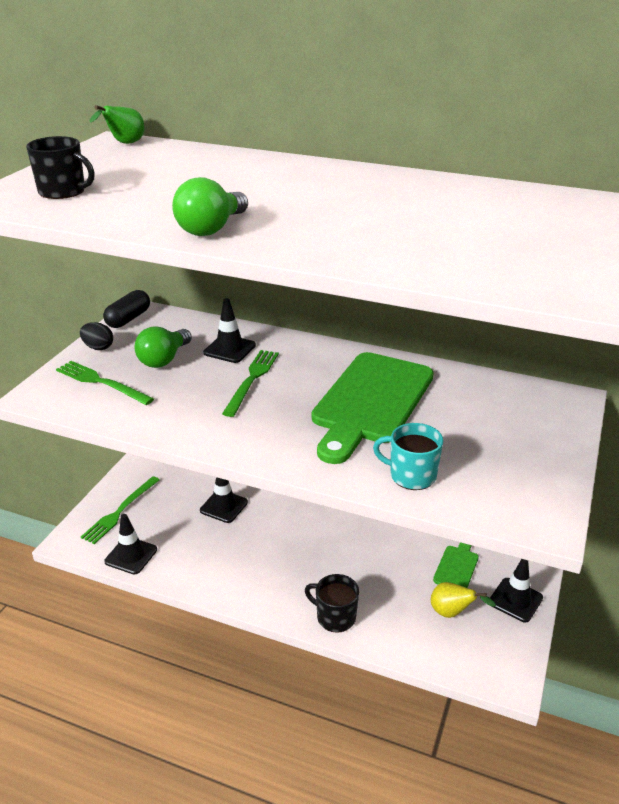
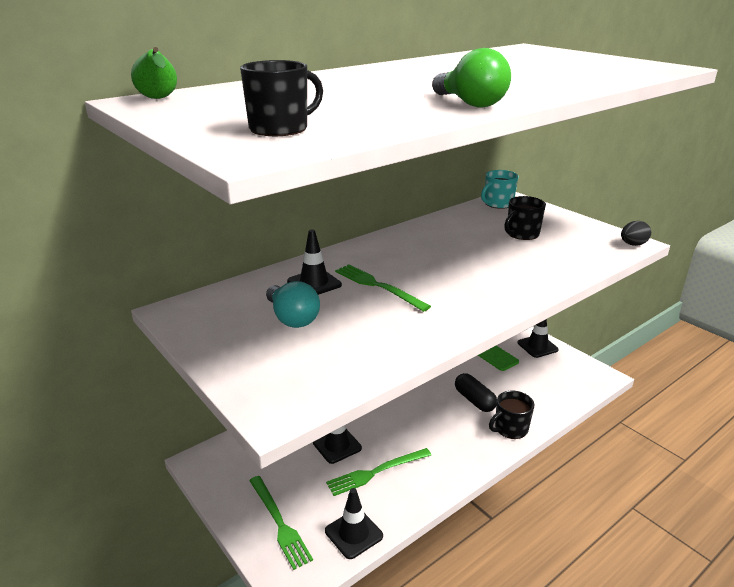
camera: 60 degrees left, 5 degrees down
green fork [56,361,154,405] -> green fork moved to [326,448,431,496]
black egg [80,322,113,350] -> black egg moved to [621,221,651,246]
black capsule [103,290,150,328] -> black capsule moved to [455,373,497,412]
green light bulb [134,326,192,368] -> turquoise light bulb [266,281,320,328]
green cutting board [312,352,434,464] -> none
turquoise mug [373,423,443,490] -> turquoise mug moved to [481,170,518,209]
yellow pear [431,582,496,618] -> none
none -> black mug [504,196,546,240]

